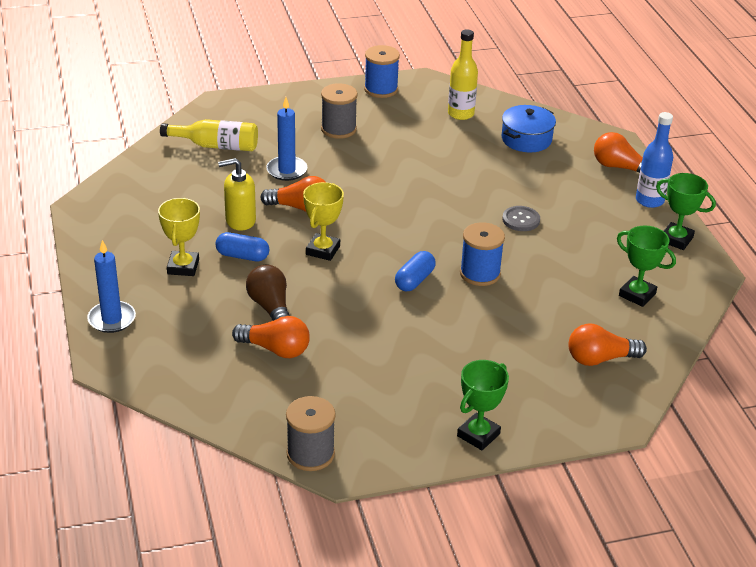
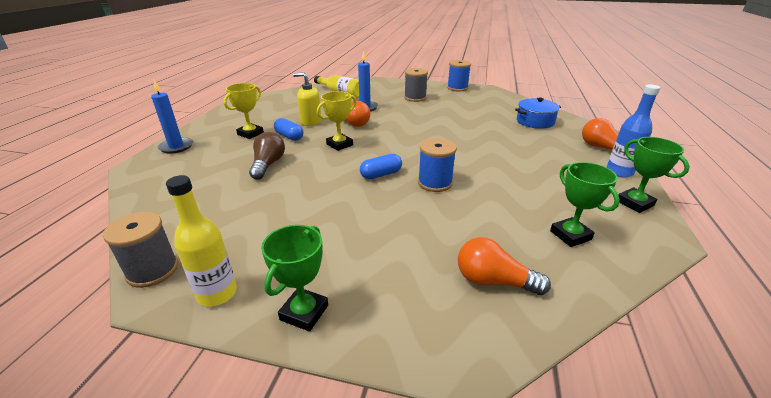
camera: 30 degrees right, 5 degrees down
orange light bulb [232,316,310,358] -> none
yellow bottle [448,29,478,120] -> yellow bottle moved to [166,175,237,307]
green trophy [457,360,509,450] -> green trophy turned 45 degrees counterclockwise [261,225,328,332]
grey button [502,206,540,231] -> none

